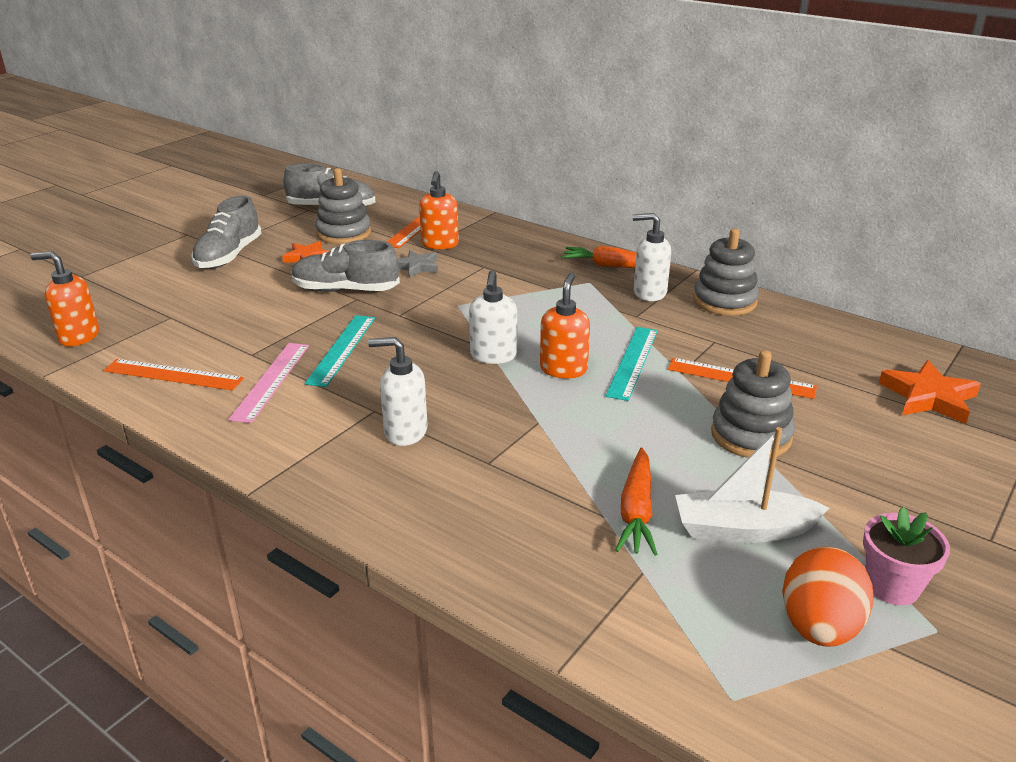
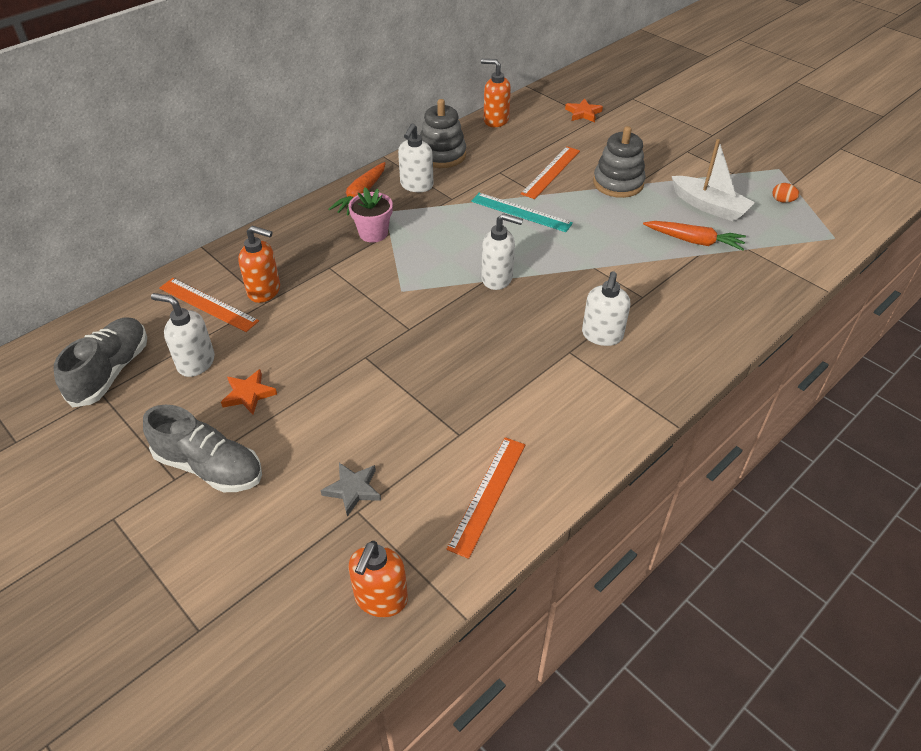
camera: 80 degrees left, 15 degrees up
pink ruler [228,343,309,423] -> none
grey shoe [292,240,400,292] -> none
turquoise ruler [305,315,375,387] -> none
grey stacking toy [315,168,371,244] -> white soap dispenser [151,293,215,377]
grey star [398,250,438,278] -> grey star moved to [320,463,381,517]
orange soap dispenser [540,273,590,379] -> orange soap dispenser moved to [481,59,511,127]
white boat [675,427,829,543] -> white boat turned 60 degrees counterclockwise [672,139,755,222]
orange egg [782,546,873,647] -> orange egg [772,183,799,203], size x0.45
pink flower pot [863,507,950,605] -> pink flower pot moved to [349,188,393,243]
orange star [879,360,981,424] -> orange star [565,98,603,122], size x0.65

